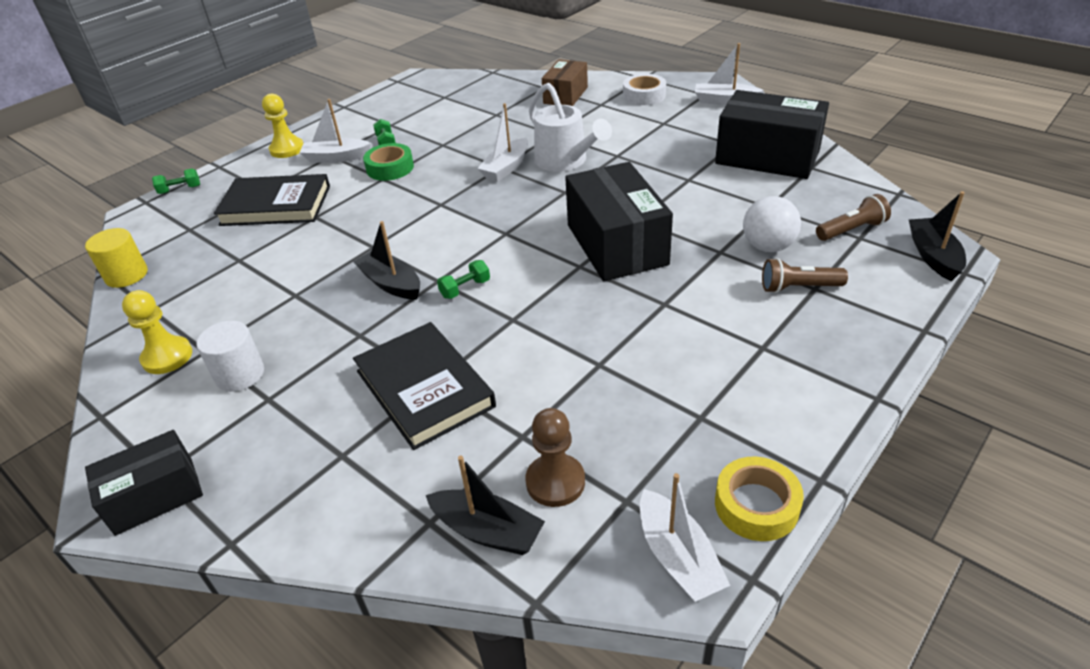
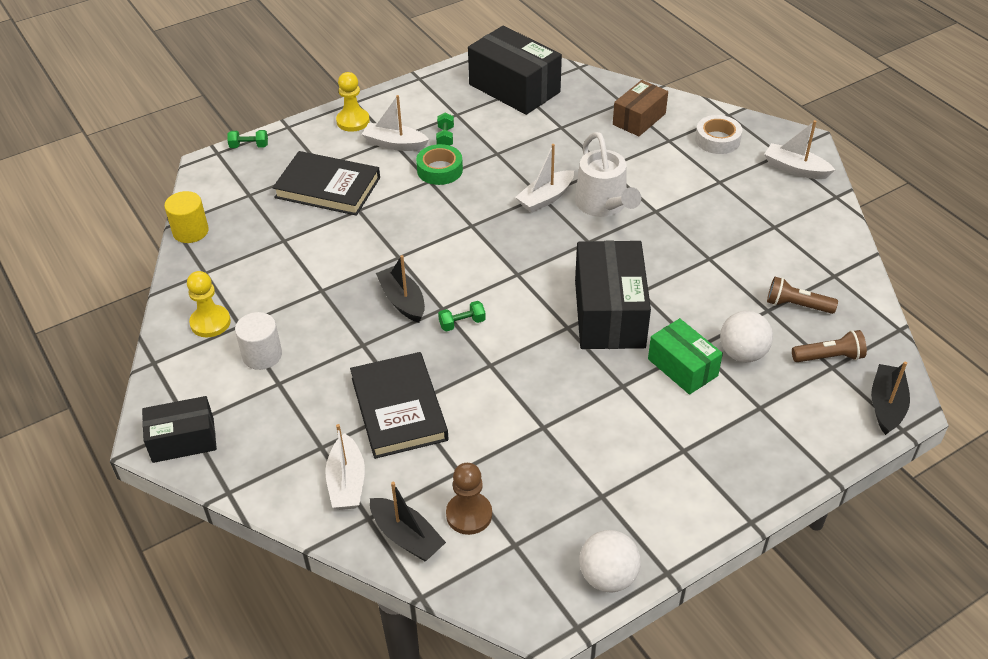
camera: 15 degrees right, 5 degrees up
white boat [640,473,730,602] -> white boat moved to [325,424,365,510]
black box [715,90,829,179] -> black box moved to [468,26,562,115]
yellow tape [715,456,804,541] -> white ball [579,530,641,593]
brown flashlight [762,258,848,293] -> brown flashlight moved to [767,277,838,314]
none -> green box [648,318,723,395]

